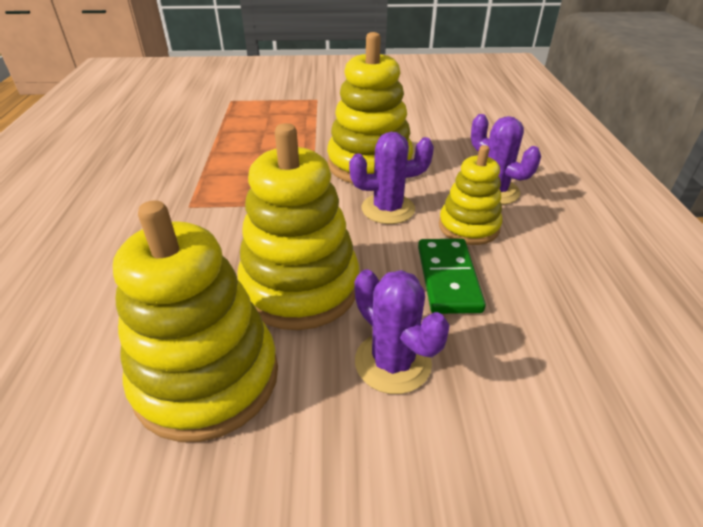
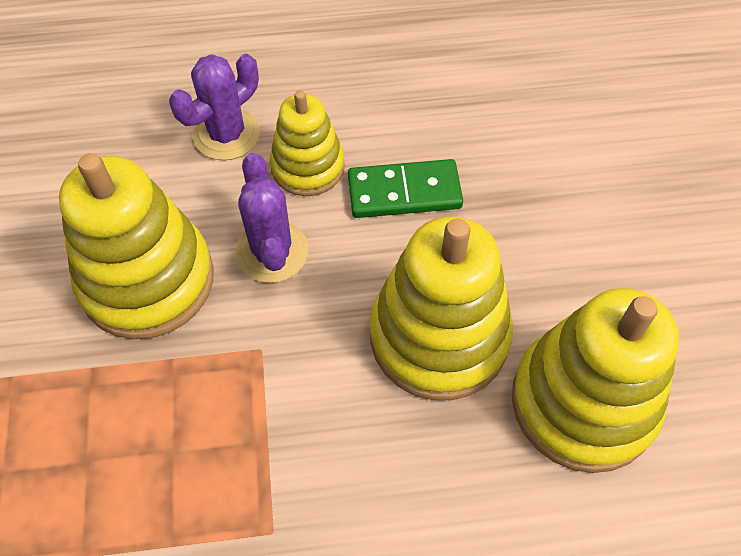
camera: 95 degrees left, 20 degrees up
purple cactus [355,269,450,394] -> none

